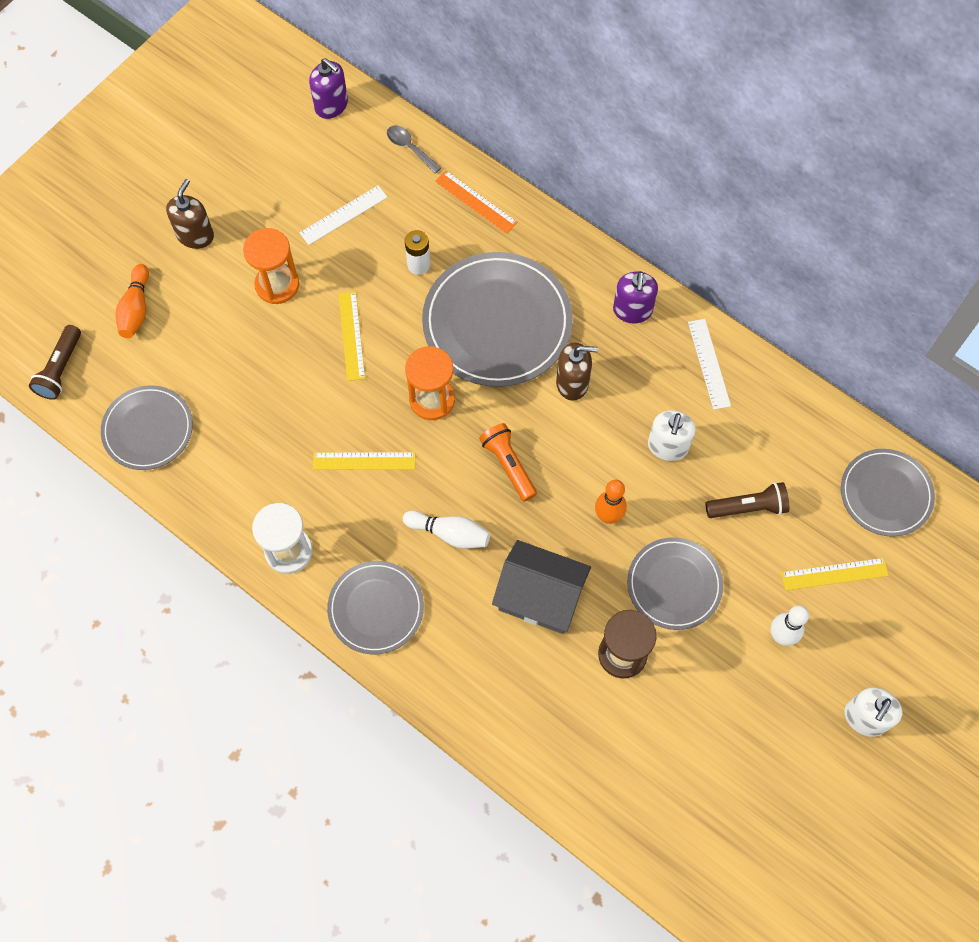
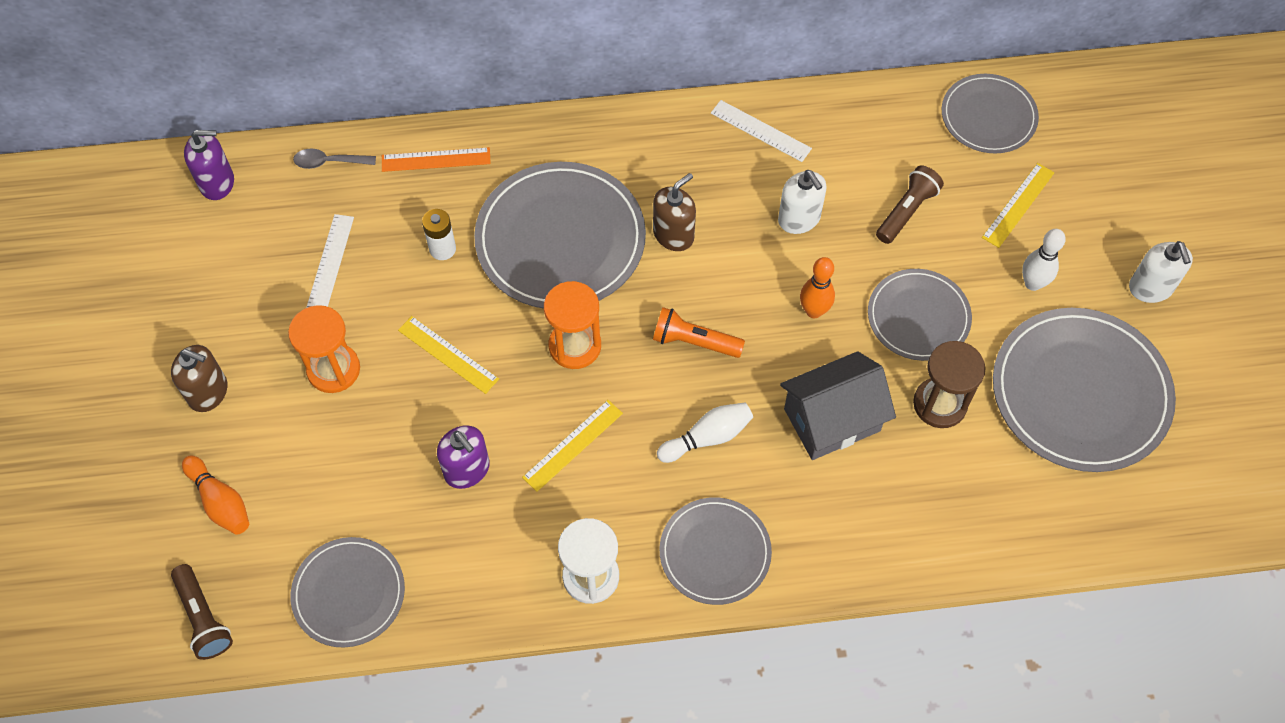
camera: 45 degrees left, 5 degrees down
brown soap dispenser [166,179,214,249] -> brown soap dispenser turned 135 degrees clockwise [171,345,227,412]
purple soap dispenser [613,271,658,323] -> purple soap dispenser moved to [437,425,490,489]
none -> grey plate [993,308,1176,472]

